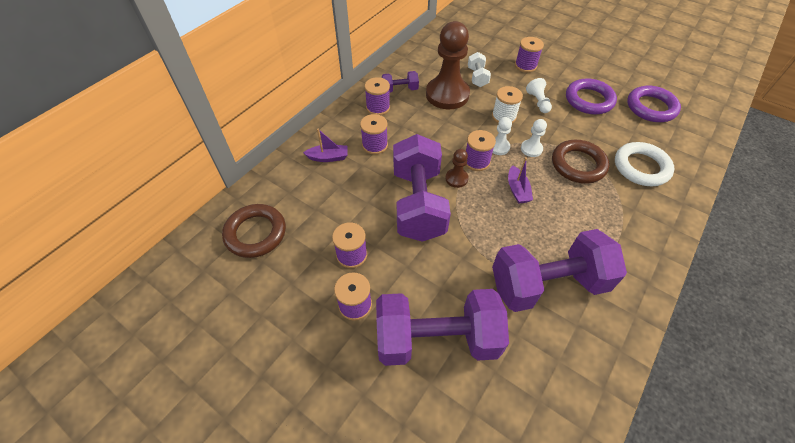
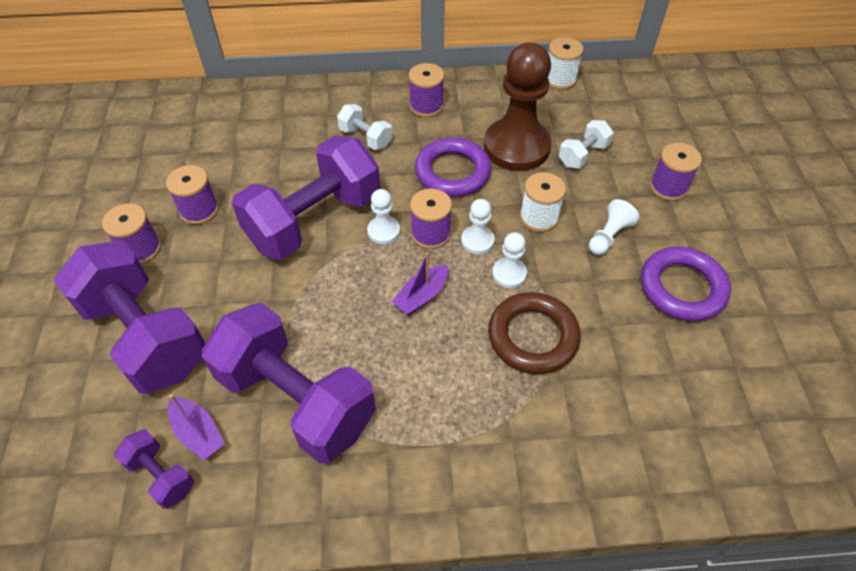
camera: 50 degrees right, 0 degrees up
brown ring [222,204,286,258] -> none
purple boat [303,128,348,162] -> purple boat moved to [168,394,225,461]
purple spool [360,114,388,154] -> white dumbbell [337,104,392,150]
purple dumbbell [382,71,419,93] -> purple dumbbell moved to [114,429,194,509]
brown pawn [445,149,468,188] -> white pawn [367,189,400,244]
white ring [615,142,674,186] -> none
purple ring [627,86,681,122] -> purple ring moved to [415,138,492,197]
none -> white spool [548,37,584,90]

